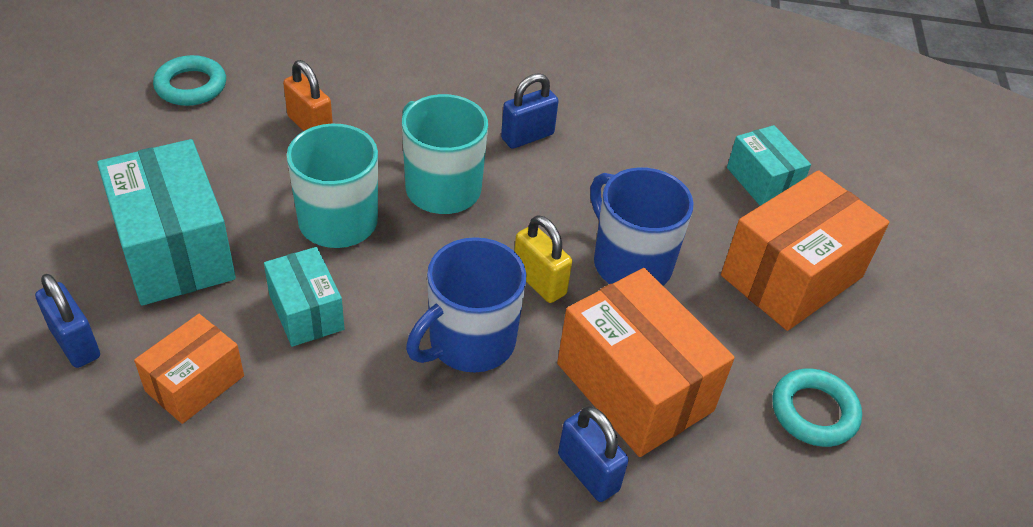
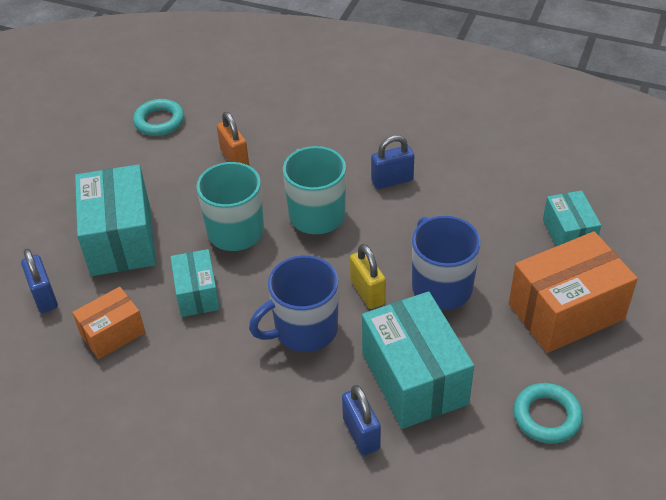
camera: 20 degrees right, 0 degrees up
orange box [557,268,735,457] -> turquoise box [362,291,474,429]

